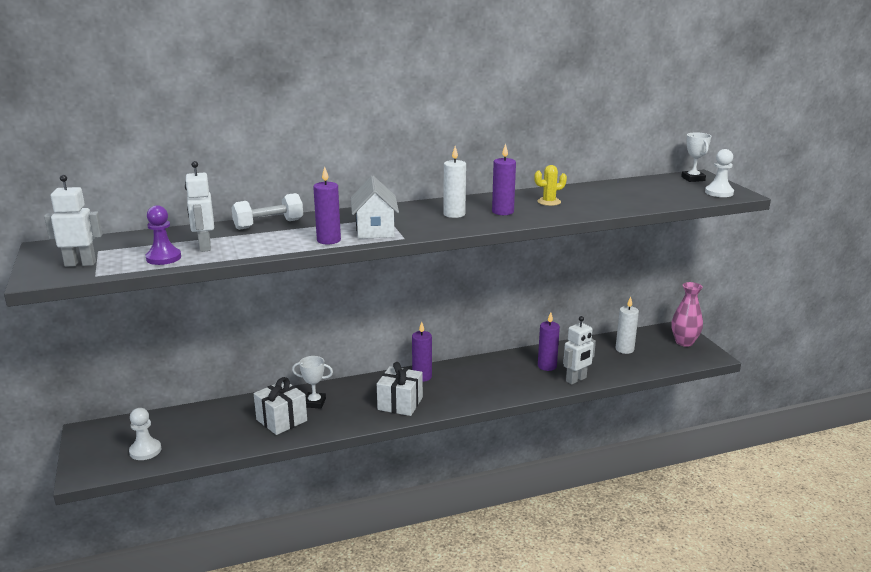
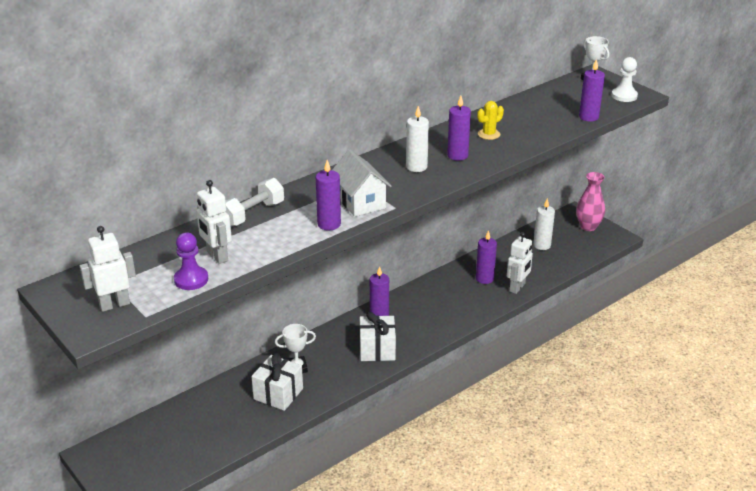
camera: 20 degrees left, 10 degrees up
white pawn [129,408,161,460] -> none
none -> purple candle [579,59,605,122]

